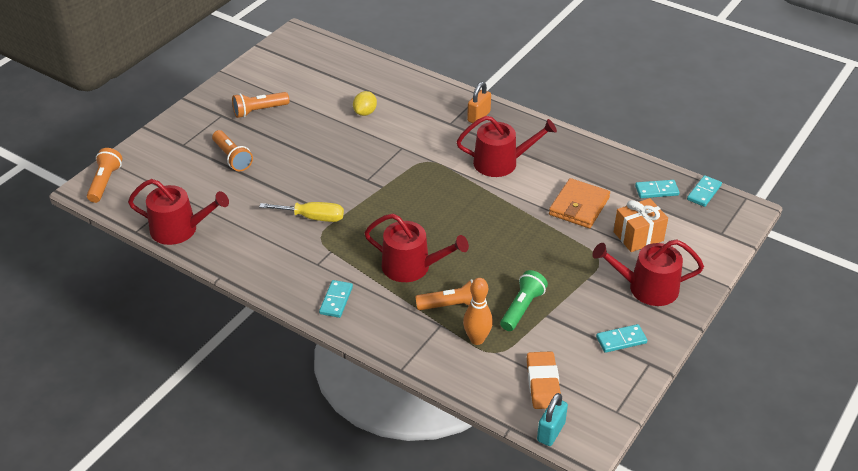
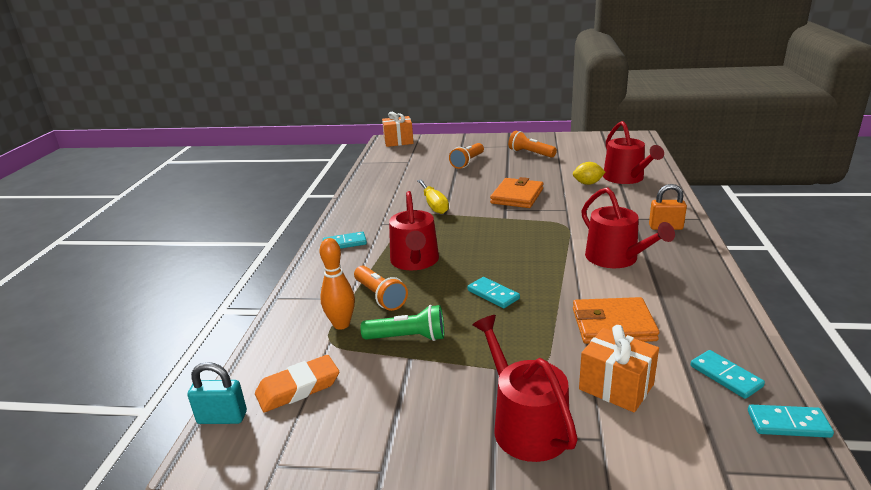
camera: 65 degrees right, 15 degrees down
orange flashlight [87,148,122,203] -> orange gift [382,112,414,147]
red watering can [128,179,229,245] -> red watering can moved to [603,121,664,184]
turquoise domino [596,324,647,353] -> turquoise domino moved to [467,277,520,308]
none -> orange wallet [490,177,543,208]

